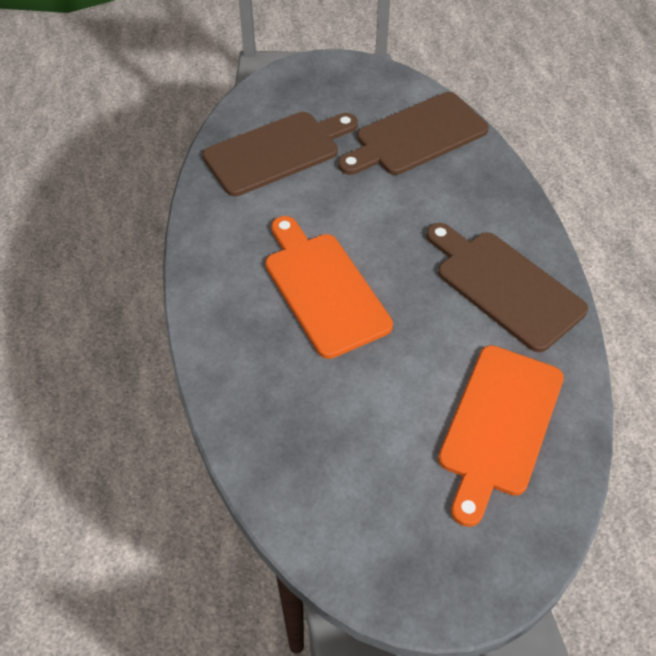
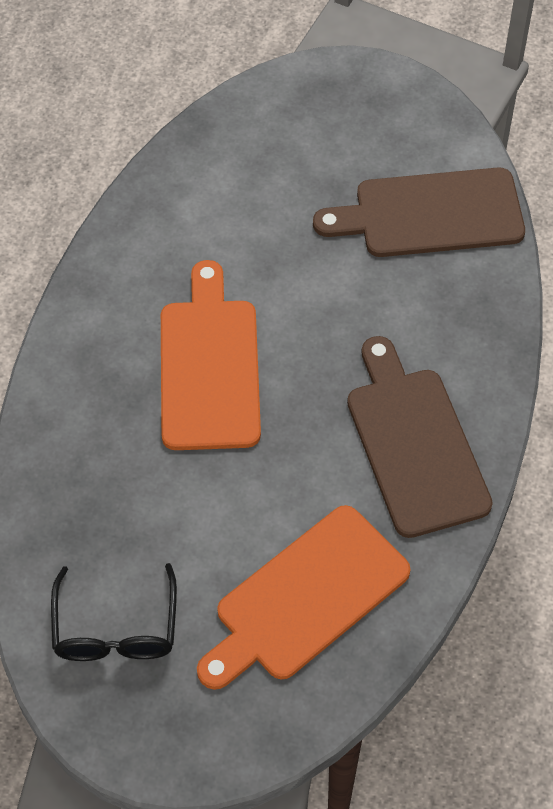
camera: 25 degrees right, 5 degrees up
brown cutting board [202,112,358,196] -> none
none -> black glasses [51,563,177,661]

